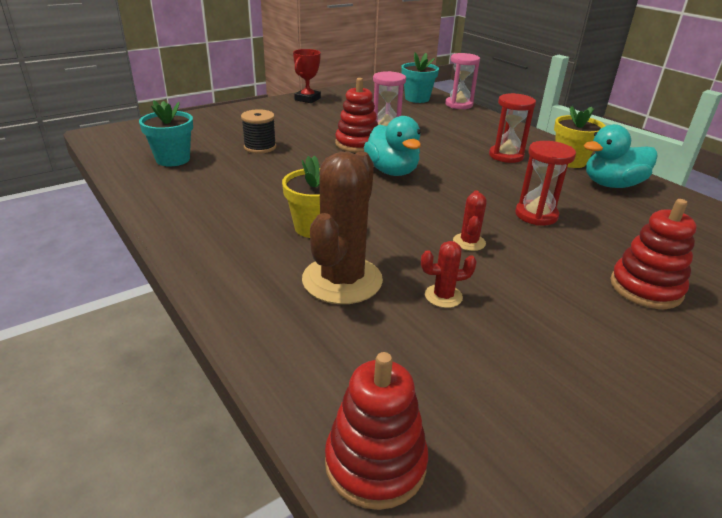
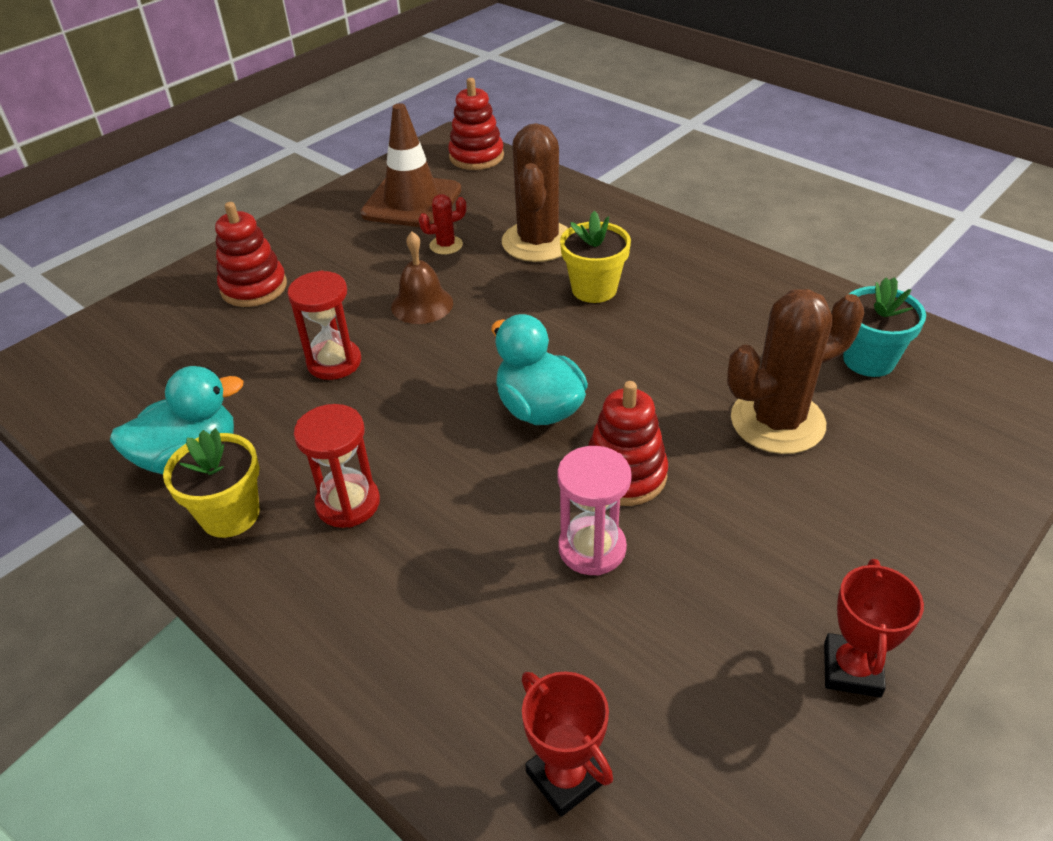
camera: 170 degrees right, 10 degrees up
black spool [241,109,276,154] -> brown cactus [727,289,864,454]
turquoise flower pot [401,53,439,103] -> red trophy [522,671,613,817]
pink hourglass [445,53,480,109] -> none
red cactus [453,190,487,251] -> brown bell [391,232,453,324]
none -> brown traffic cone [360,103,461,227]

